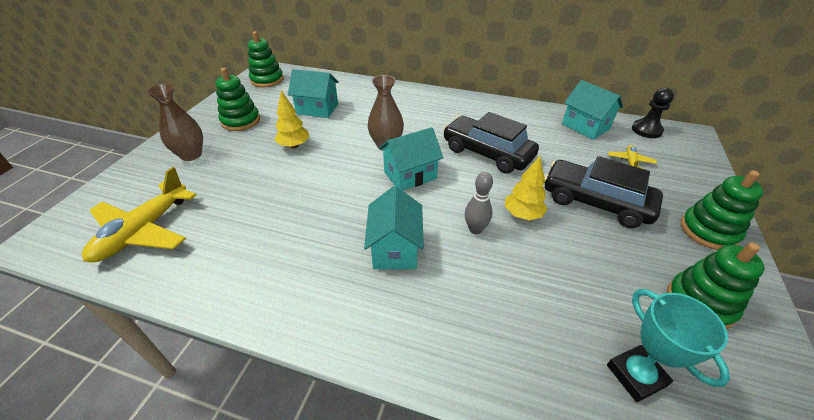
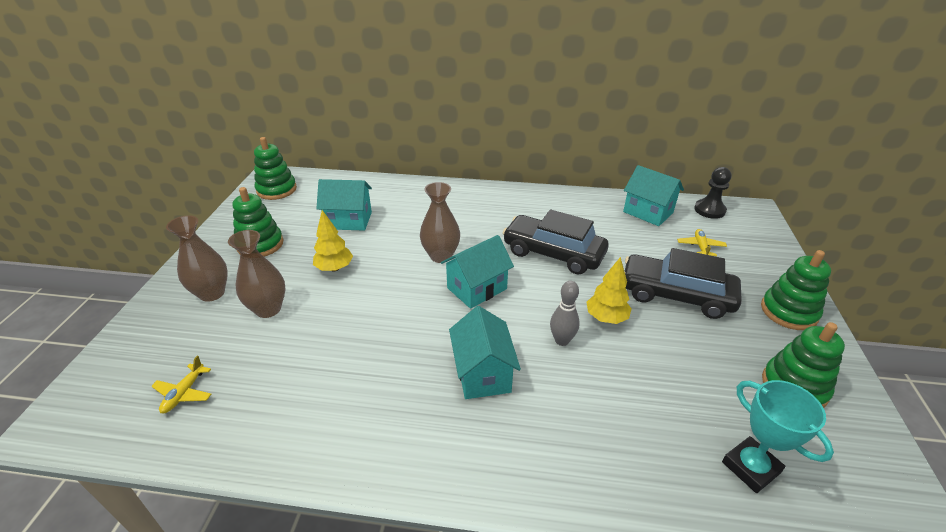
camera: 10 degrees left, 5 degrees down
yellow plane [82,167,196,263] -> yellow plane [151,356,211,413], size x0.46
none -> brown vase [228,230,285,318]

